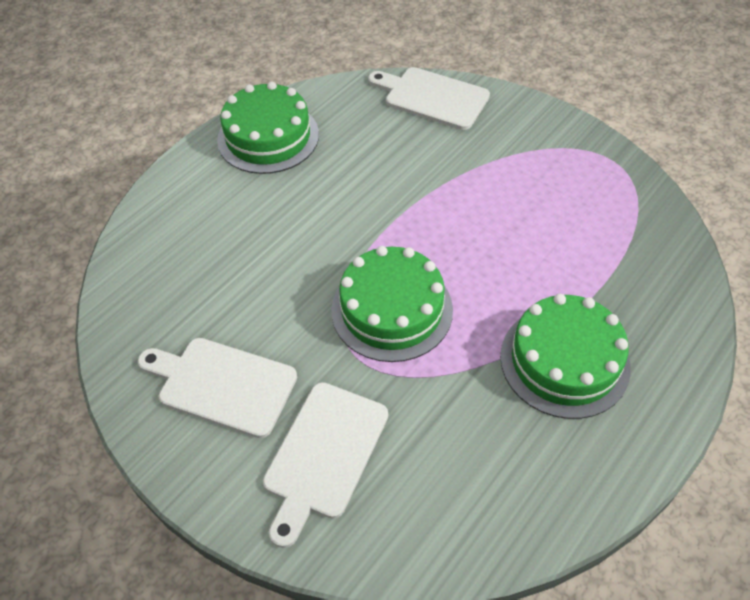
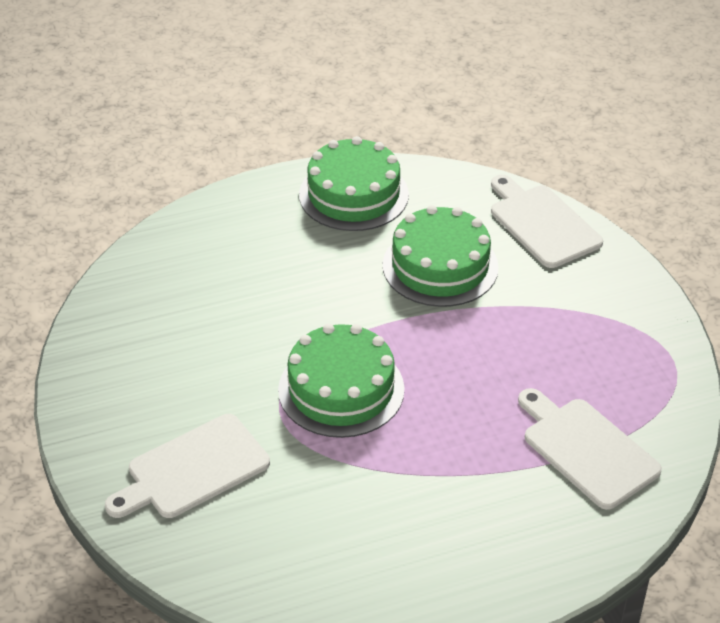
camera: 30 degrees right, 10 degrees down
white cutting board [138,338,297,438] -> white cutting board moved to [518,388,662,510]
green cake [500,294,631,419] -> green cake moved to [383,205,499,307]

